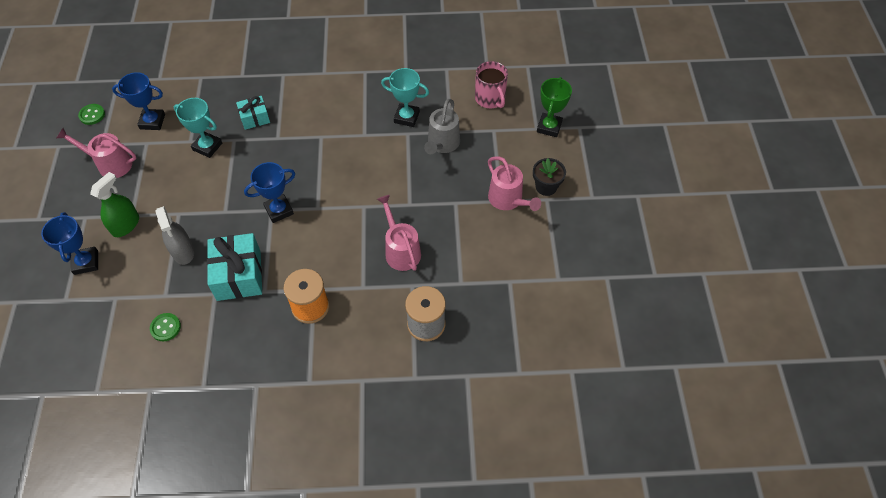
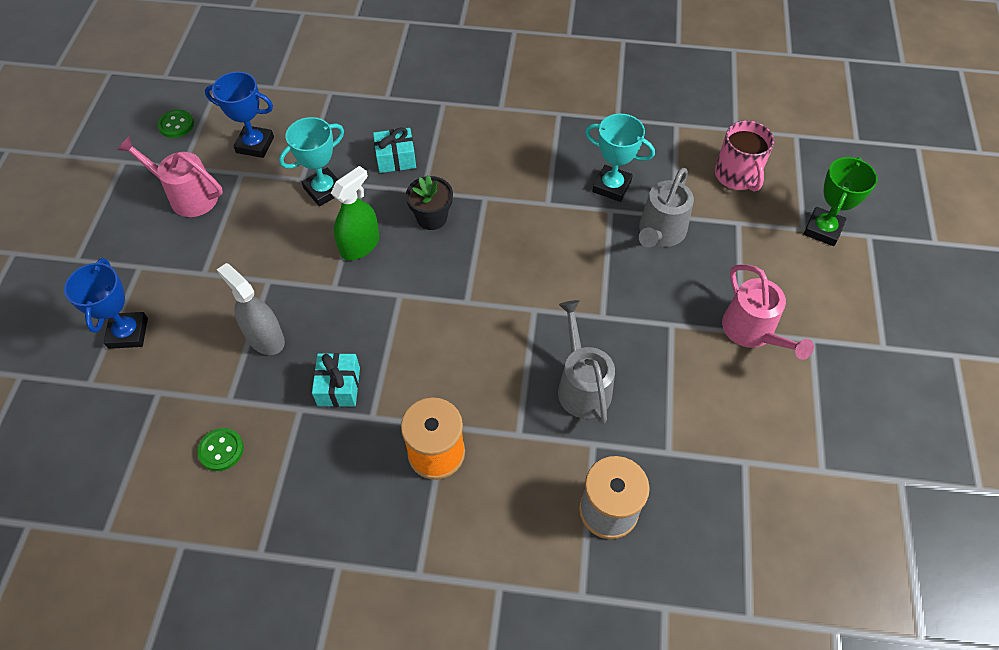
camera: 10 degrees right, 0 degrees up
green spray bottle [90,172,139,237] -> green spray bottle moved to [331,166,379,260]
grey spray bottle [155,206,194,265] -> grey spray bottle turned 150 degrees clockwise [217,263,285,355]
turquoise trophy [174,98,222,158] -> turquoise trophy turned 75 degrees counterclockwise [279,117,344,206]
turquoise gift [207,233,262,301] -> turquoise gift [312,353,360,407], size x0.57
blue trophy [244,162,295,223] -> none
pink watering can [377,195,421,271] -> grey watering can [558,300,615,424]
black flower pot [533,158,566,196] -> black flower pot moved to [406,175,453,230]

